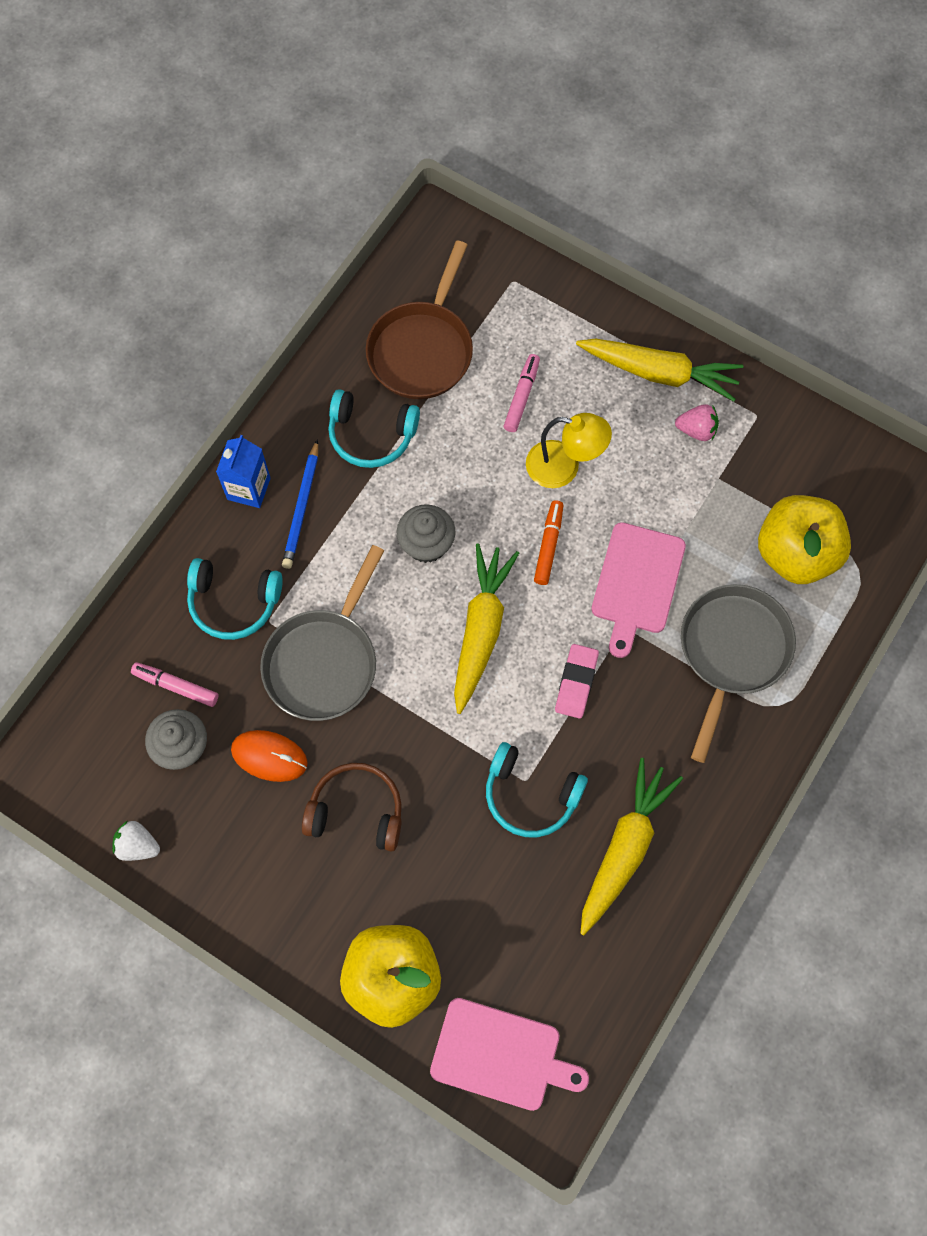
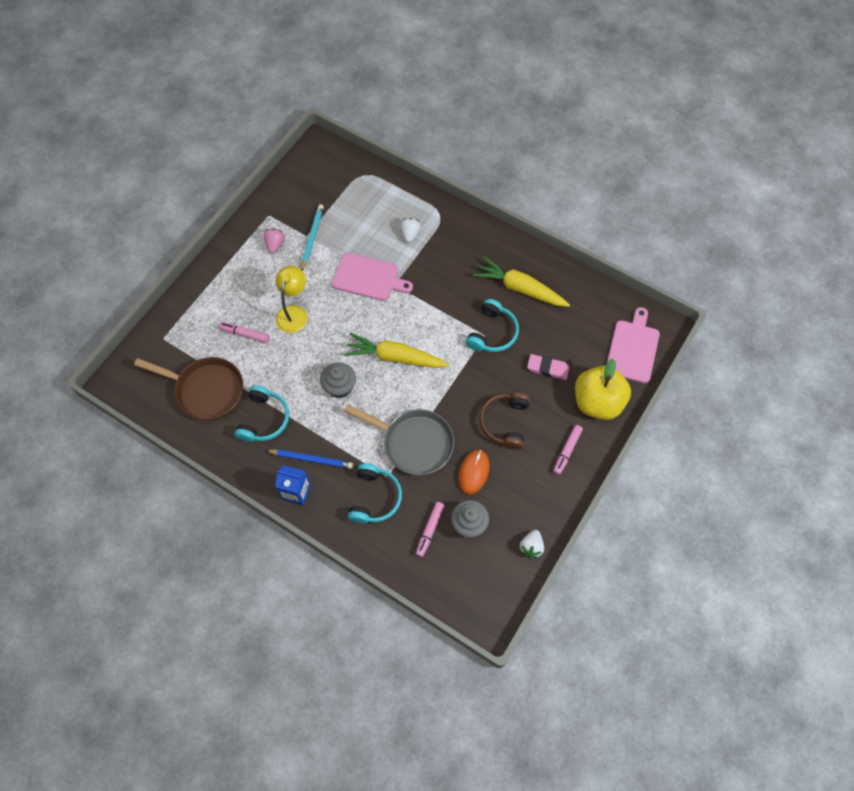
camera: 90 degrees left, 5 degrees down
orange marker [534,500,563,585] -> none
pink eraser [555,644,599,719] -> pink eraser moved to [527,354,569,380]
yellow carrot [576,338,743,401] -> none
grey pan [681,584,796,763] -> white strawberry [400,218,421,243]
yellow apple [758,495,851,584] -> none
none -> turquoise pencil [301,204,324,271]
none -> pink marker [553,425,583,475]

